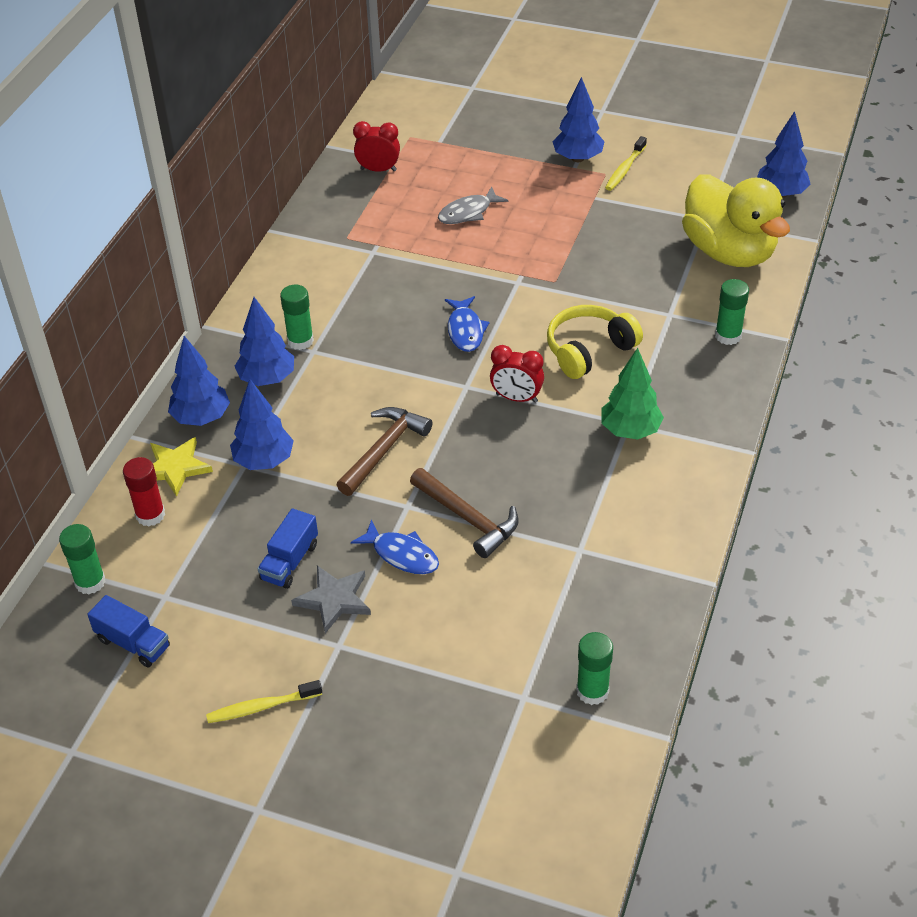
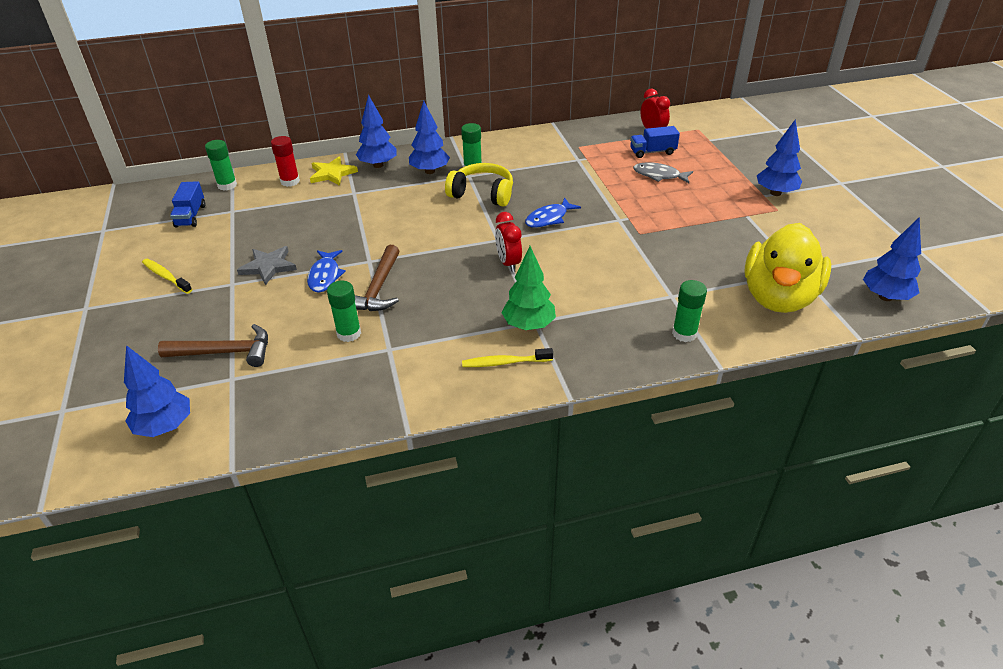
camera: 55 degrees right, 5 degrees down
blue tree [230,379,294,470] -> blue tree moved to [124,345,190,437]
blue truck [258,508,318,589] -> blue truck moved to [630,126,680,158]
brown hammer [336,407,433,496] -> brown hammer moved to [158,324,268,367]
yellow headphones [547,305,643,379] -> yellow headphones moved to [445,163,513,207]
green glue stick [576,632,613,705] -> green glue stick moved to [327,281,361,342]
yellow toothbrush [605,136,647,191] -> yellow toothbrush moved to [462,348,553,367]

